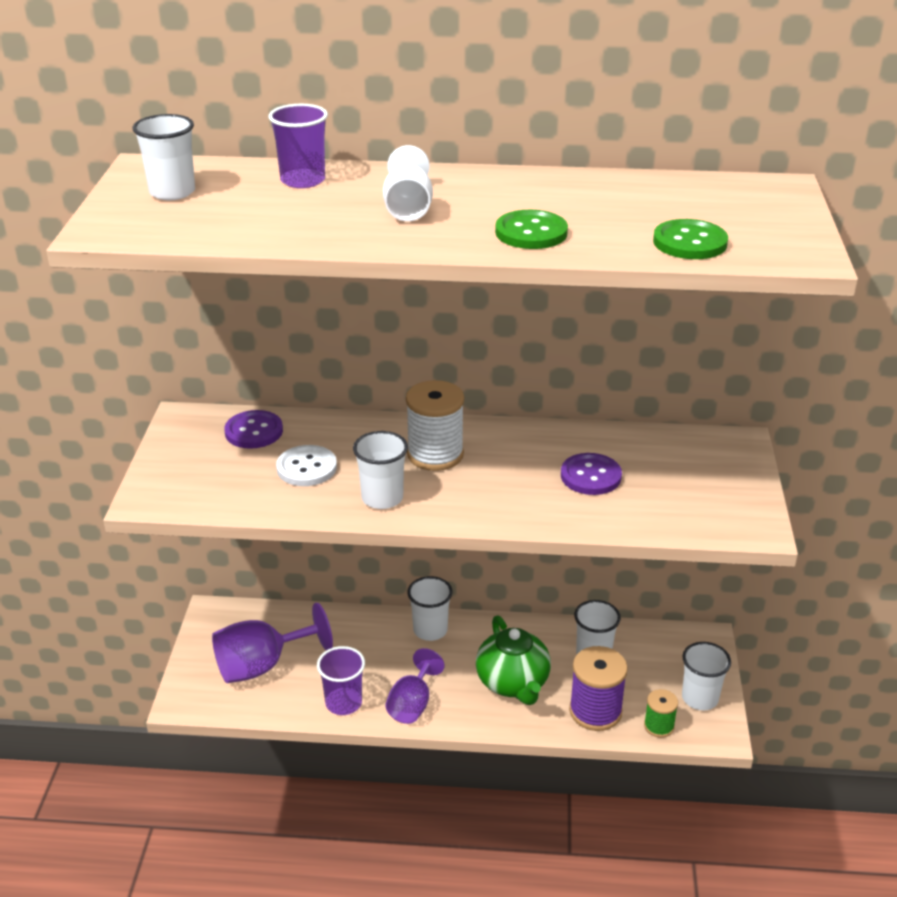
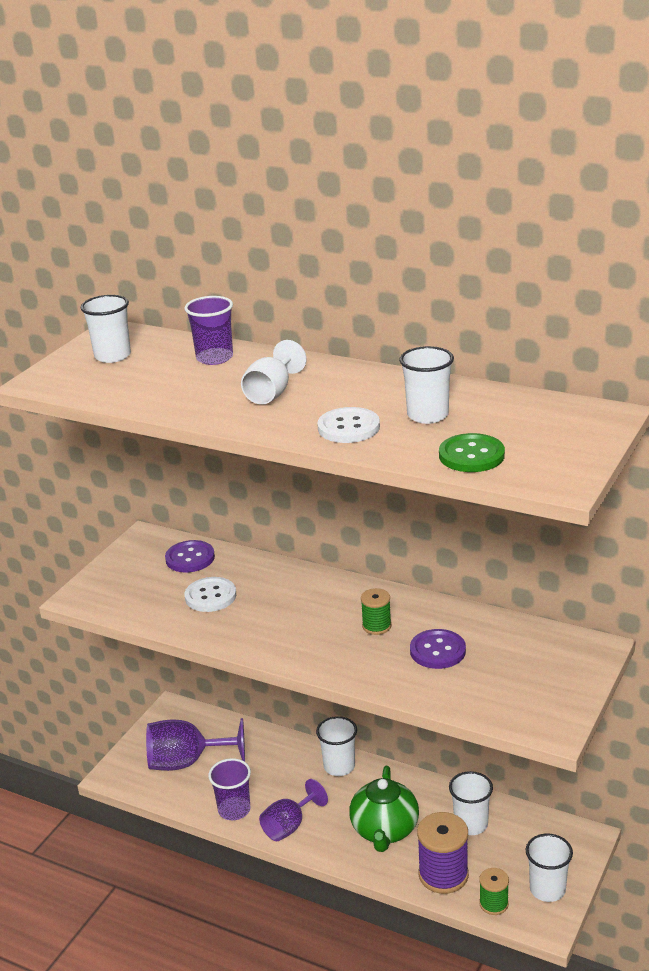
camera: 25 degrees right, 5 degrees down
white cup [353,431,408,509] -> white cup moved to [399,346,454,424]
white spool [406,380,464,471] -> none
green button [495,210,568,249] -> white button [317,407,380,443]
none -> green spool [361,588,392,635]

